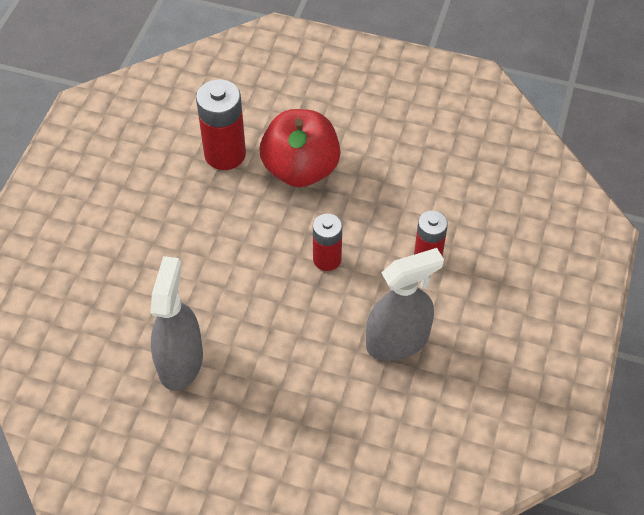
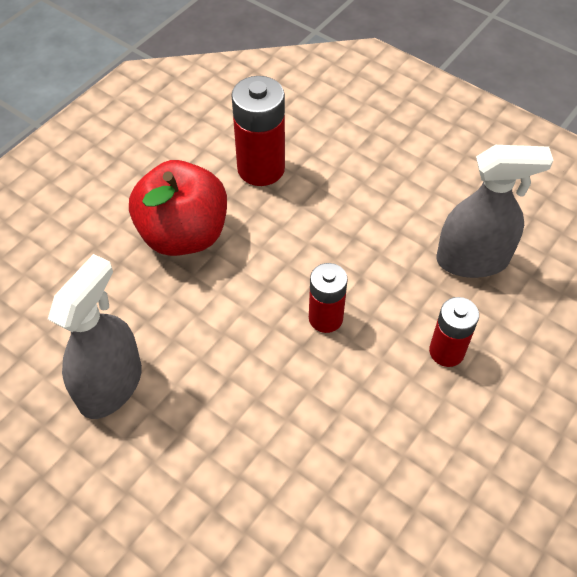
camera: 20 degrees right, 0 degrees up
red apple [260,109,340,187] -> red apple moved to [129,160,227,256]
grey spray bottle [366,248,444,361] -> grey spray bottle moved to [437,145,553,278]

